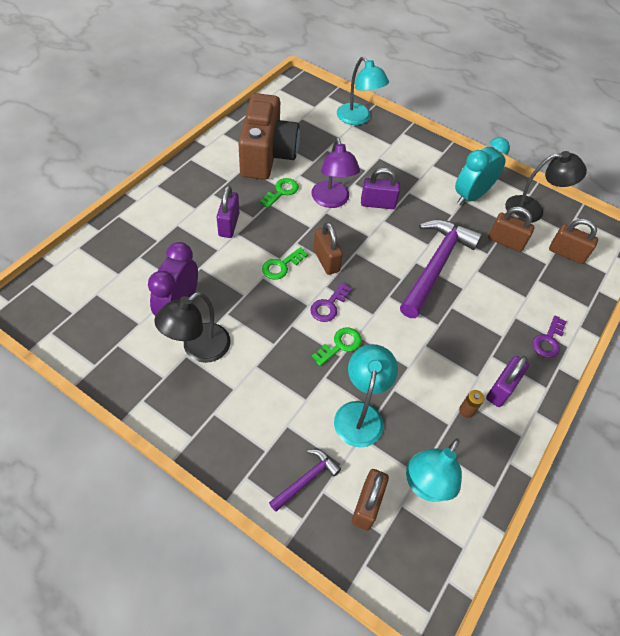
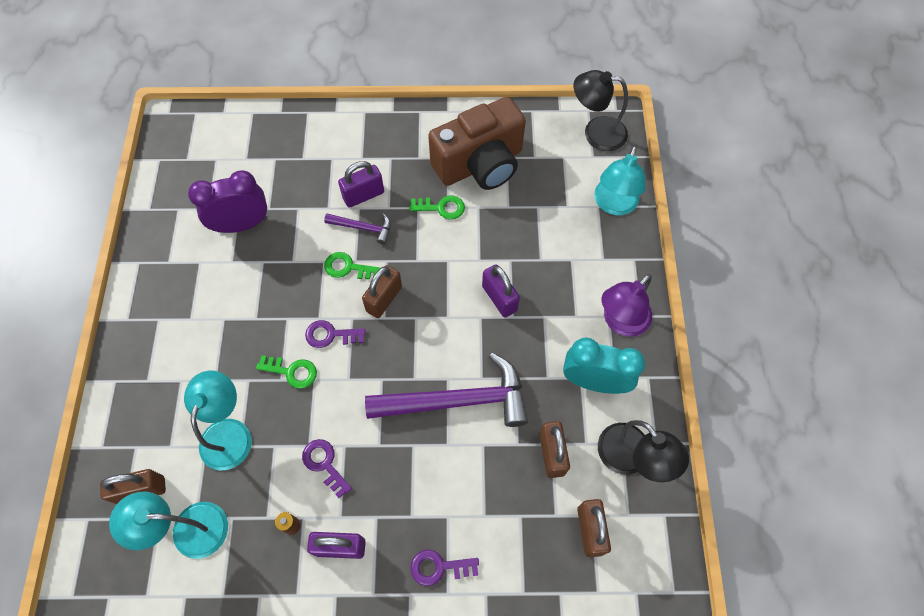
camera: 60 degrees right, 10 degrees up
black lamp [154,292,231,363] -> black lamp moved to [574,70,628,151]
purple hammer [269,449,341,512] -> purple hammer moved to [324,213,391,245]
purple lamp [311,138,360,208] -> purple lamp moved to [602,274,652,337]
turquoise lamp [334,344,398,447] -> turquoise lamp turned 60 degrees counterclockwise [184,371,252,470]
none -> purple key [302,439,352,498]

